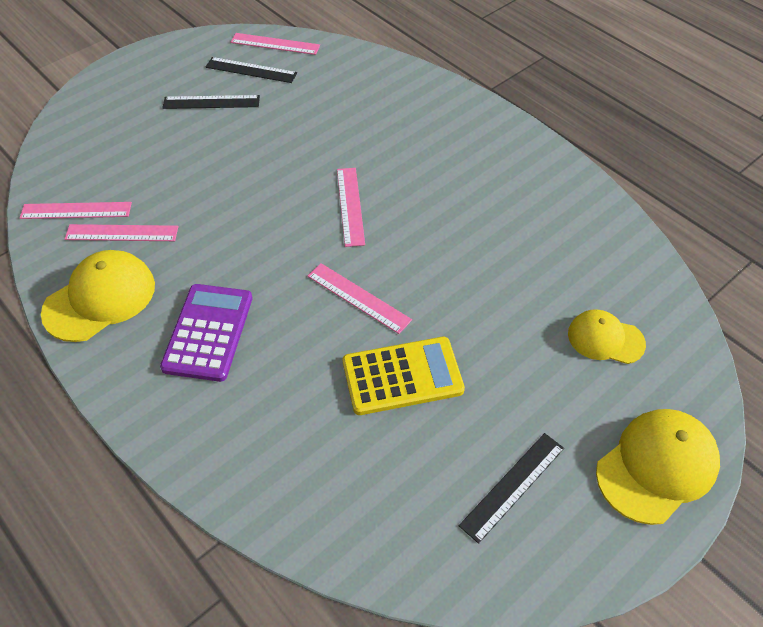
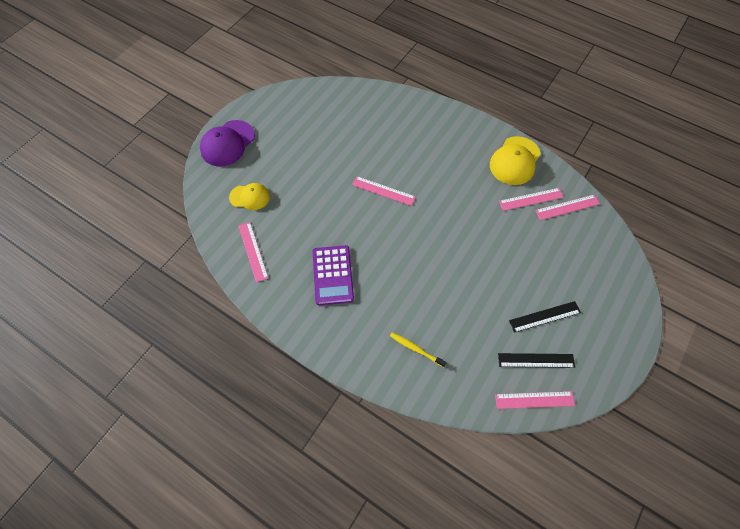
camera: 165 degrees right, 10 degrees up
purple calculator [160,284,252,382] -> purple calculator moved to [313,245,354,305]
pink ruler [337,168,365,247] -> pink ruler moved to [239,222,268,282]
yellow calculator [343,337,465,415] -> none
black ruler [459,433,564,544] -> none
yellow cap [596,409,720,525] -> purple cap [200,120,255,166]
none -> yellow toothbrush [390,332,447,367]

